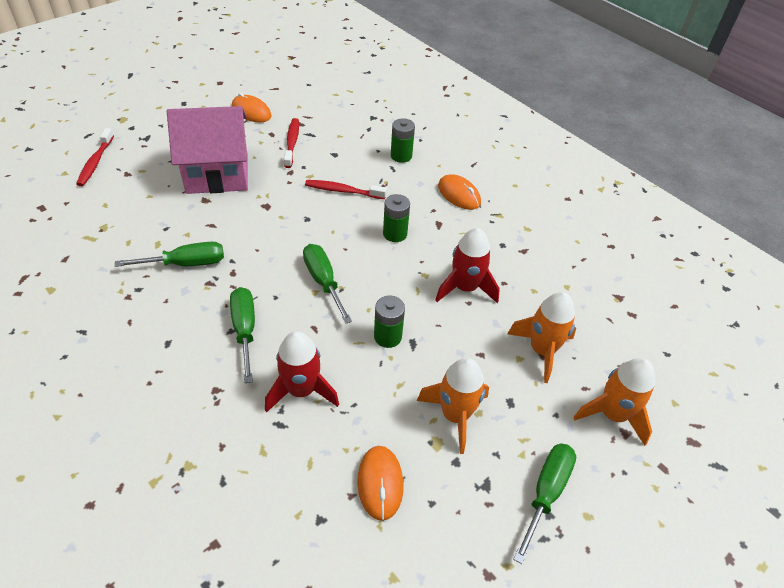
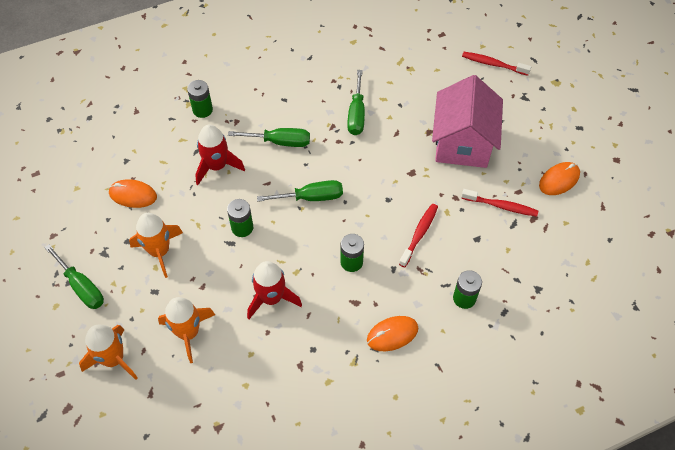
camera: 110 degrees right, 10 degrees up
none -> green battery [187,80,213,118]

